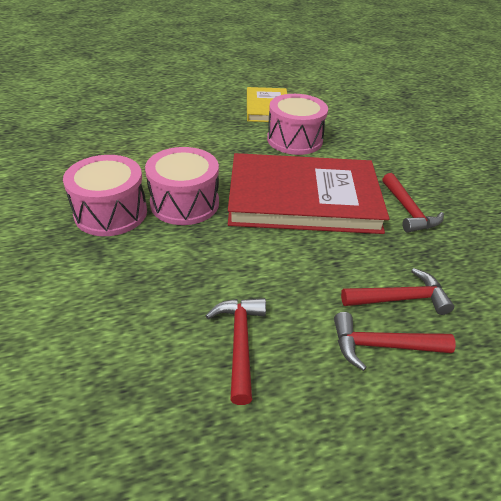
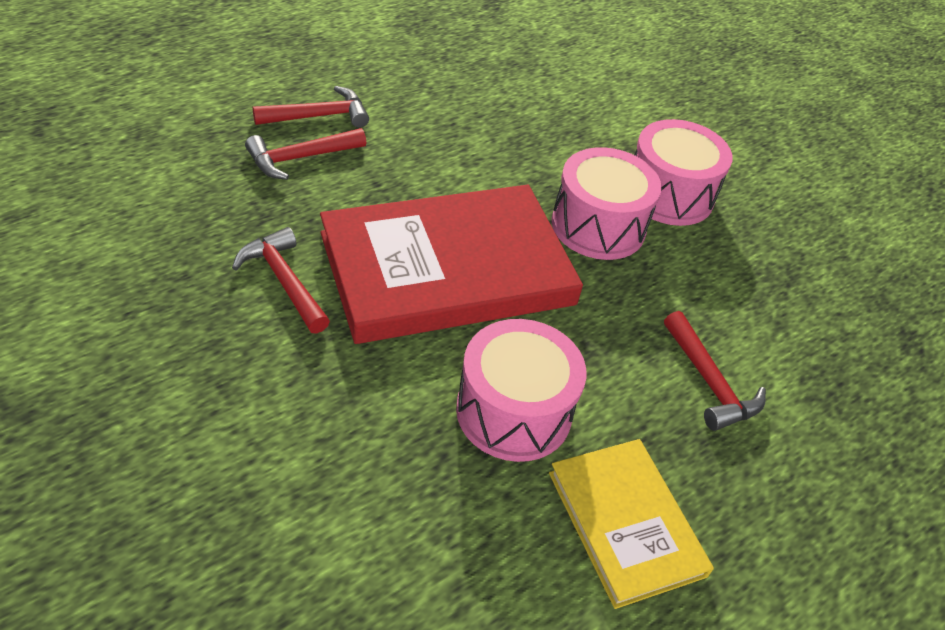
camera: 155 degrees right, 5 degrees up
red hammer [206,298,266,405] -> red hammer moved to [664,311,766,431]

